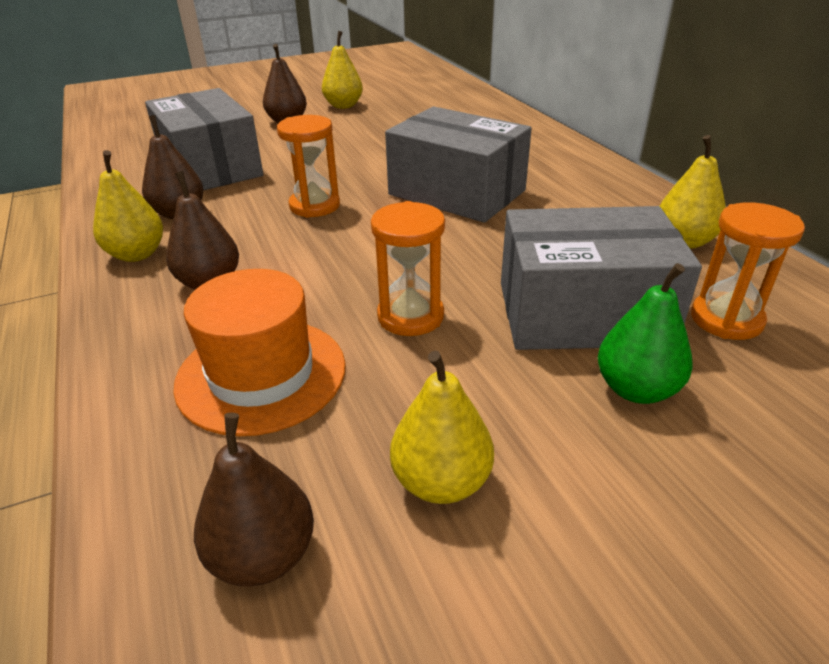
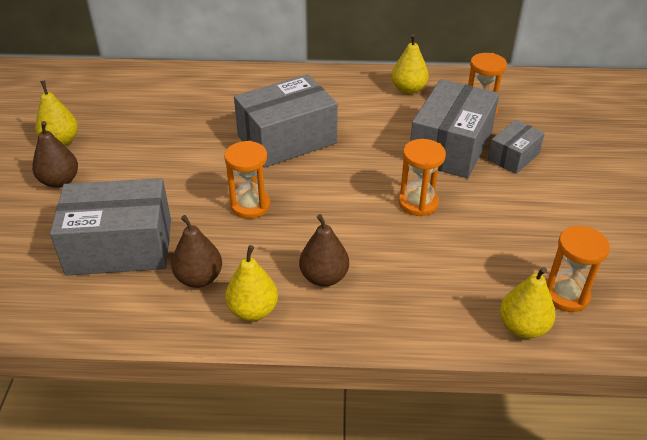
camera: 65 degrees left, 5 degrees up
orange hat [173,269,346,436] -> none
brown pear [194,413,314,586] -> orange hourglass [546,226,610,312]
yellow pear [390,351,494,504] -> yellow pear moved to [500,267,556,338]
green pear [598,263,692,404] -> grey box [488,120,545,174]

